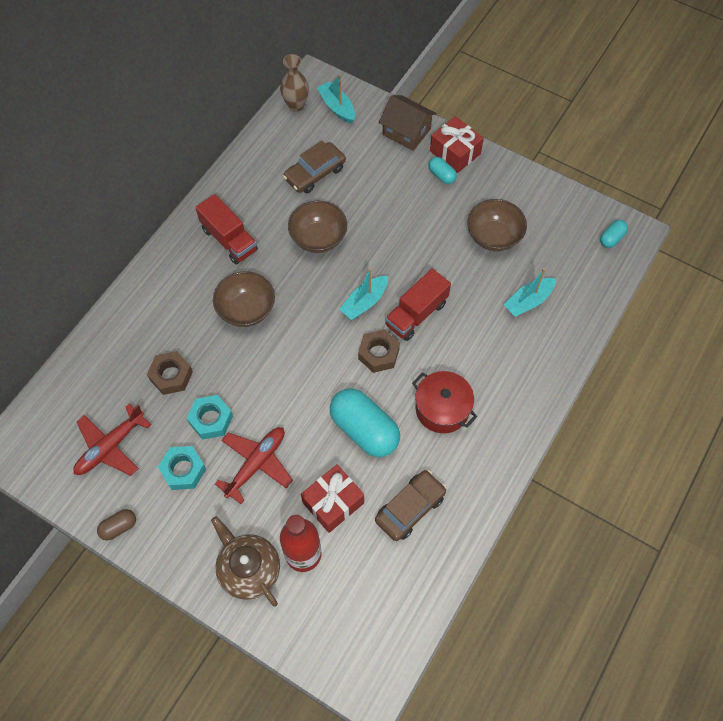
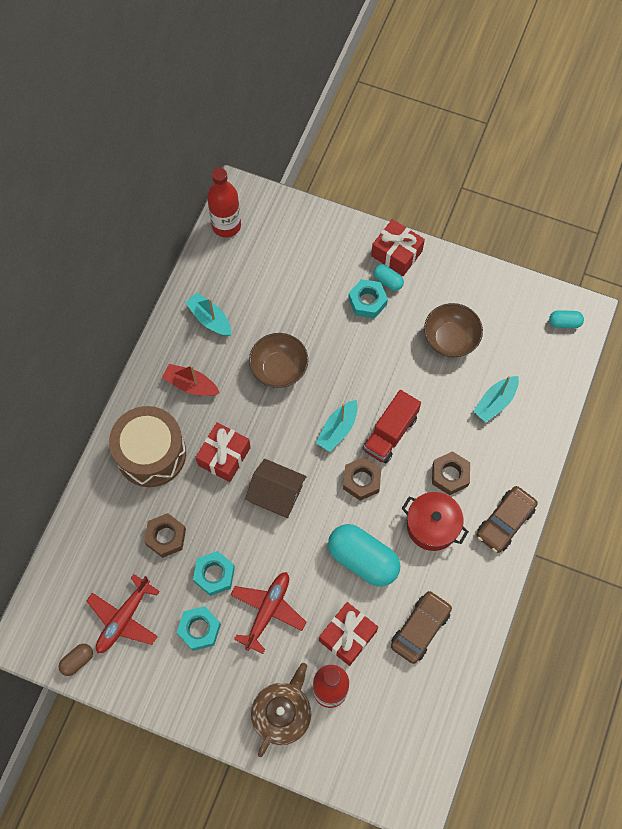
camera: 10 degrees left, 5 degrees up
brown capsule [97,509,136,541] -> brown capsule moved to [58,644,93,676]
red truck [195,194,258,264] -> red boat [162,364,220,396]
brown teapot [211,516,280,607] -> brown teapot turned 75 degrees clockwise [251,663,311,757]
brown bowl [213,271,275,327] -> red gift [196,422,251,482]
brown vase [280,54,309,112] -> red bottle [207,168,241,238]
brown car [283,141,346,193] -> brown car moved to [477,486,538,553]
turquoise boat [317,75,355,123] -> turquoise boat moved to [185,293,231,336]
brown house [379,95,436,151] -> brown house moved to [245,459,307,518]
turquoise capsule [600,220,628,248] -> turquoise capsule turned 60 degrees clockwise [549,310,584,328]
none -> brown drum [109,406,186,487]
none -> turquoise nut [348,279,388,318]
none -> brown nut [432,451,470,495]

